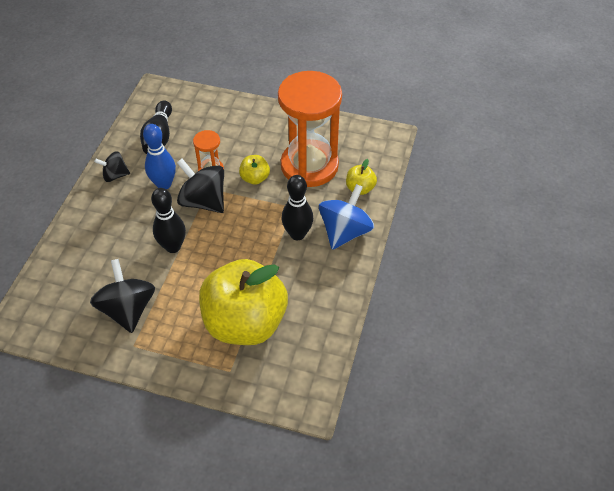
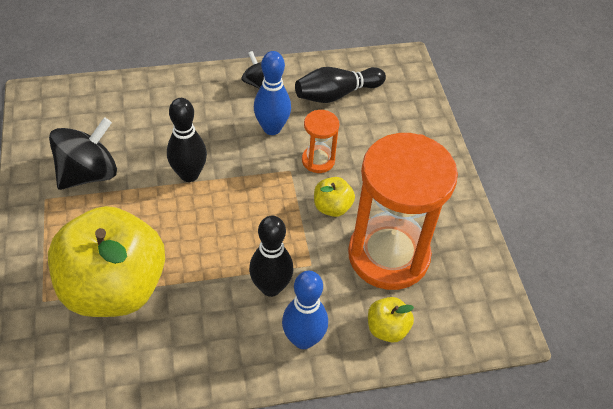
camera: 60 degrees right, 0 degrees up
black spinning top [177,159,224,213] -> none
blue spinning top [319,184,374,250] -> blue bowling pin [282,271,328,349]

